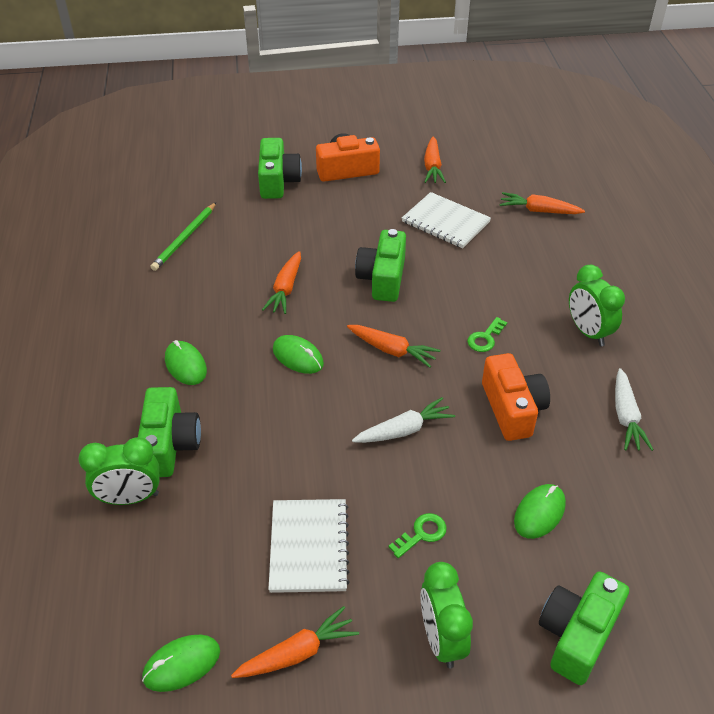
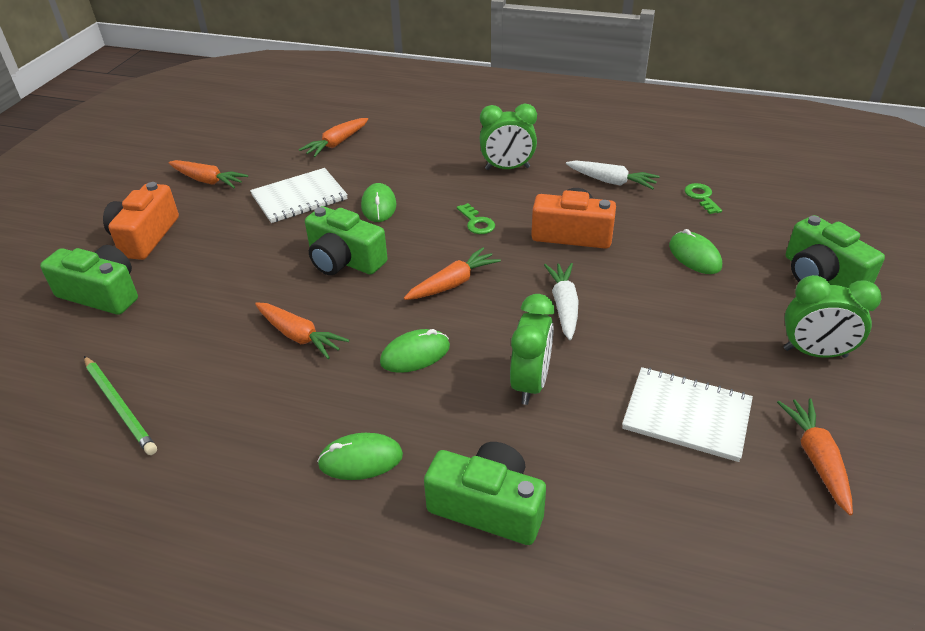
camera: 65 degrees left, 5 degrees down
green clock [78,437,159,505] -> green clock moved to [510,294,555,405]
green mouse [142,635,220,692] -> green mouse moved to [361,183,397,222]
green key [388,513,447,558] -> green key moved to [685,183,722,214]

